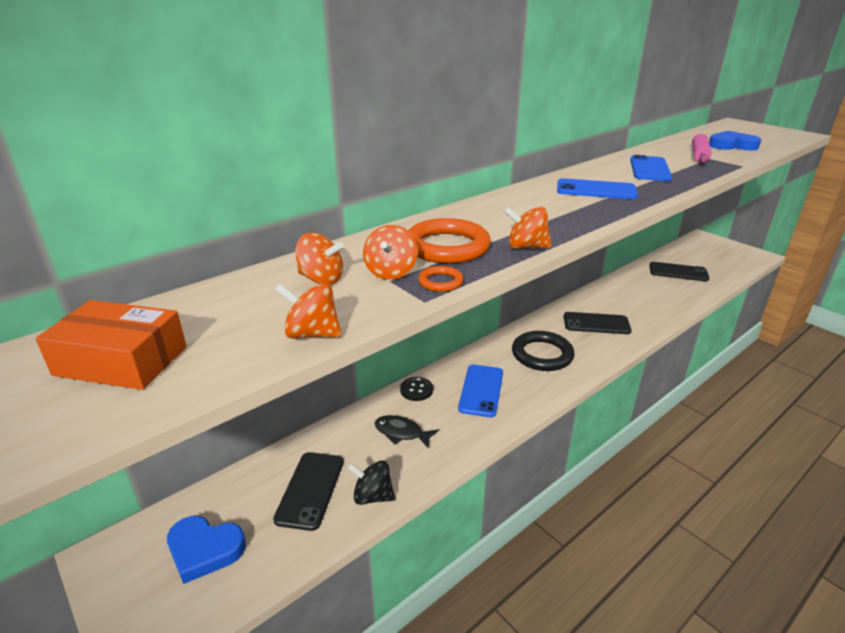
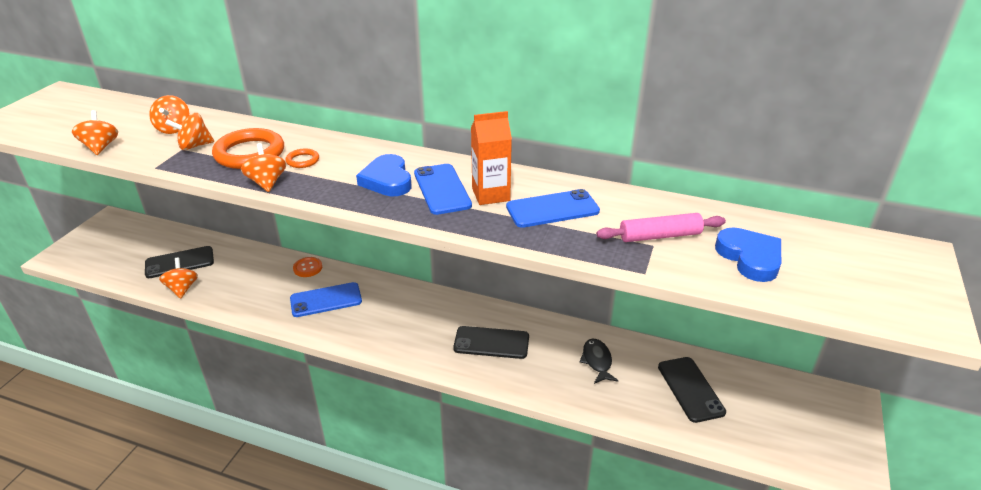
camera: 60 degrees right, 5 degrees up
orange box [35,300,187,390] -> none
blue heart [167,516,246,584] -> blue heart moved to [356,154,411,197]
black spinning top [347,461,395,505] -> orange spinning top [159,258,198,299]
black fish [375,415,439,449] -> black fish moved to [579,338,619,384]
black button [400,377,433,401] -> orange button [293,257,322,277]
orange ring [418,266,463,292] -> orange ring moved to [286,148,319,168]
black ring [512,331,575,371] -> none
black phone [564,312,632,334] -> black phone turned 60 degrees counterclockwise [453,326,529,359]
none -> orange carton [471,111,512,205]

